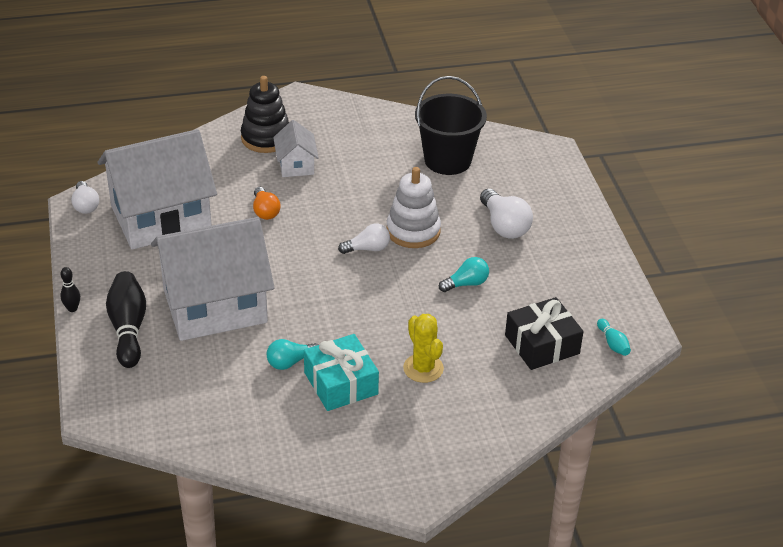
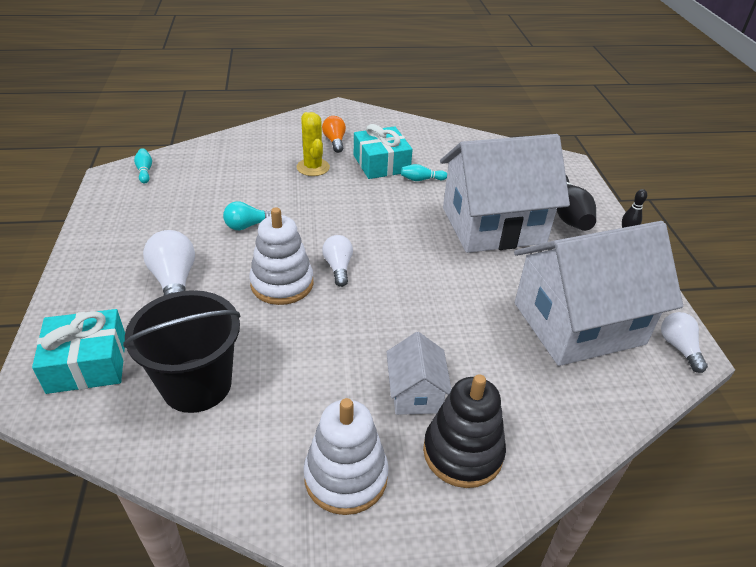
camera: 175 degrees left, 0 degrees up
orange light bulb [253,187,281,220] -> orange light bulb moved to [322,116,346,153]
turquoise light bulb [267,339,318,370] -> turquoise bowling pin [401,164,447,181]
white light bulb [338,223,390,254] -> white light bulb turned 90 degrees clockwise [322,235,353,287]
black gift [505,297,584,370] -> none
none -> turquoise gift [32,309,125,394]
none -> white stacking toy [304,398,389,515]

